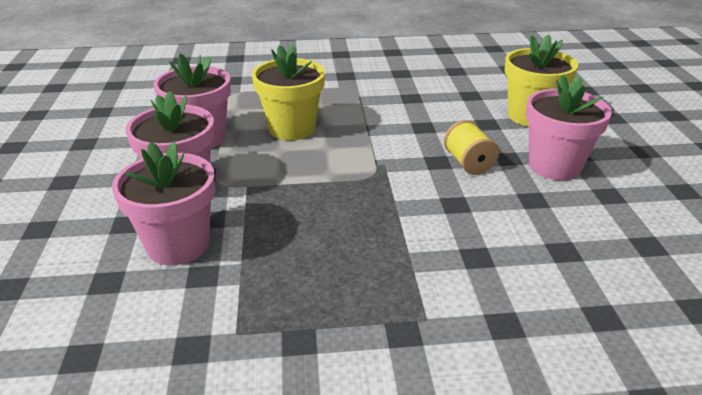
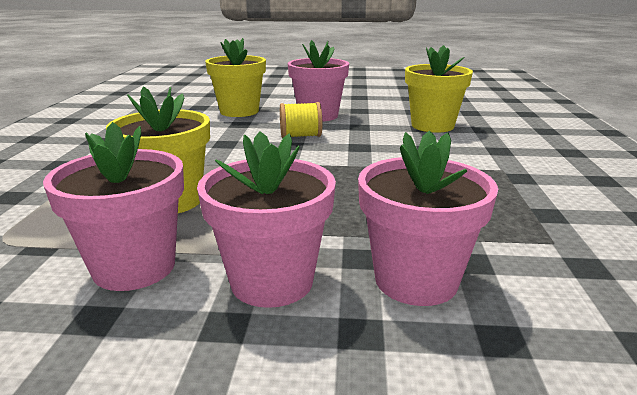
camera: 80 degrees left, 10 degrees down
none -> yellow flower pot [405,45,473,133]

